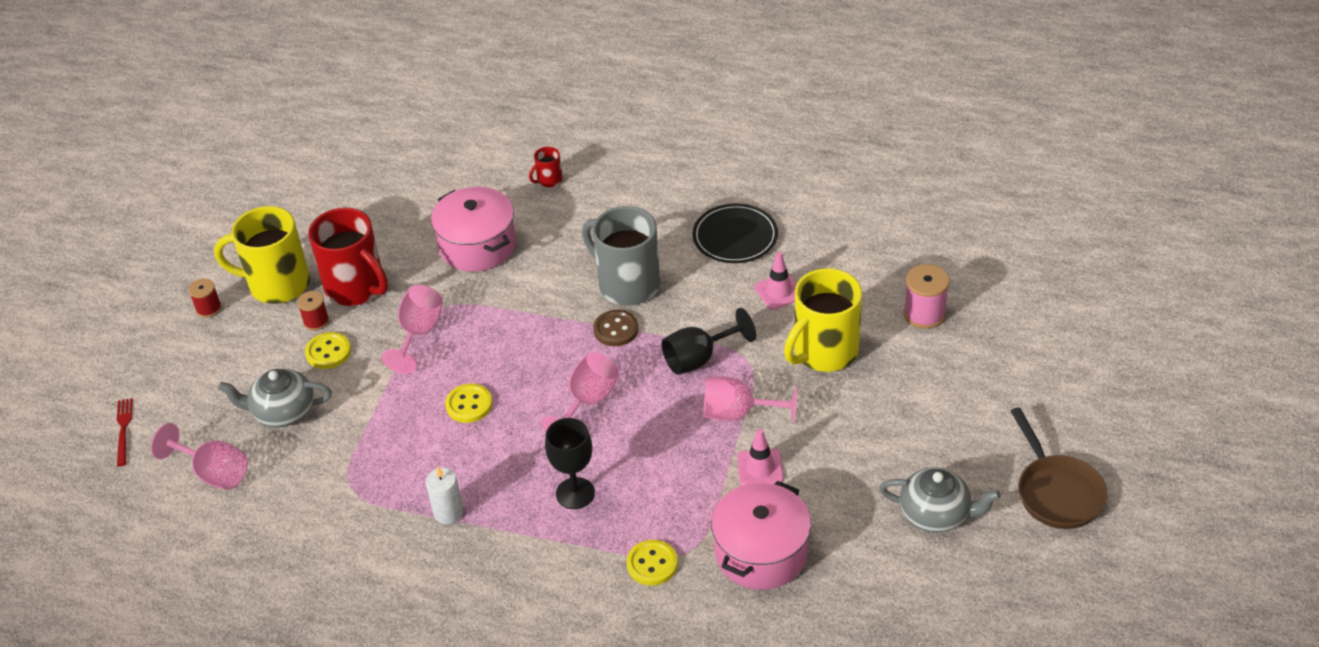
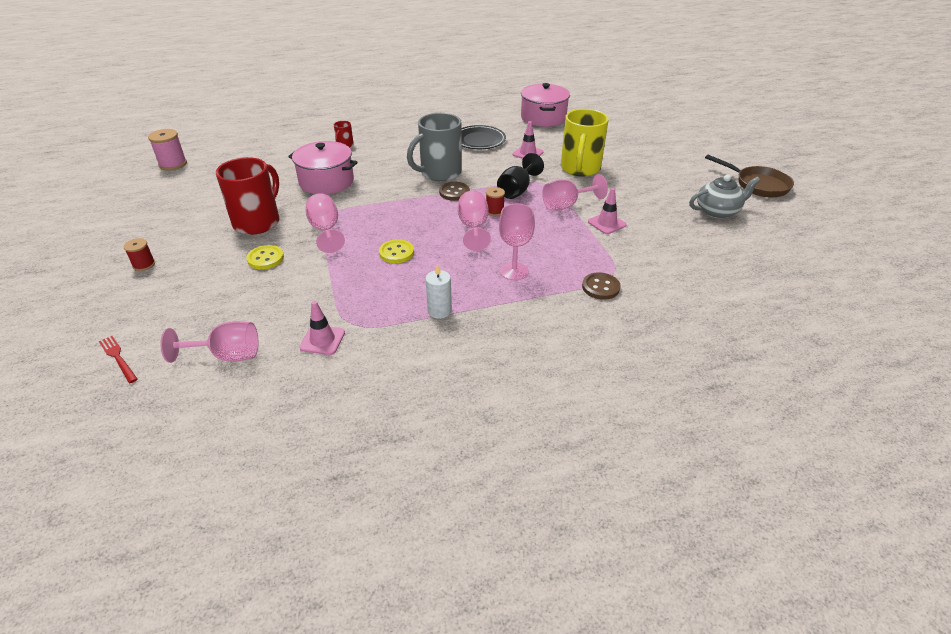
camera: 35 degrees left, 5 degrees down
yellow mug [214,206,310,304] -> none
grey teapot [218,369,332,427] -> none
red spool [297,291,329,331] -> red spool moved to [486,187,505,216]
red mug [308,208,388,306] -> red mug turned 75 degrees counterclockwise [216,157,279,235]
black goblet [545,418,595,509] -> pink goblet [499,204,535,280]
grey mug [582,206,660,306] -> grey mug turned 45 degrees counterclockwise [407,113,462,181]
yellow button [627,540,678,585] -> brown button [582,272,621,300]
pink pot [711,481,811,590] -> pink pot moved to [521,83,570,127]
pink spool [903,264,950,329] -> pink spool moved to [148,129,187,170]
none -> pink traffic cone [299,301,345,355]

